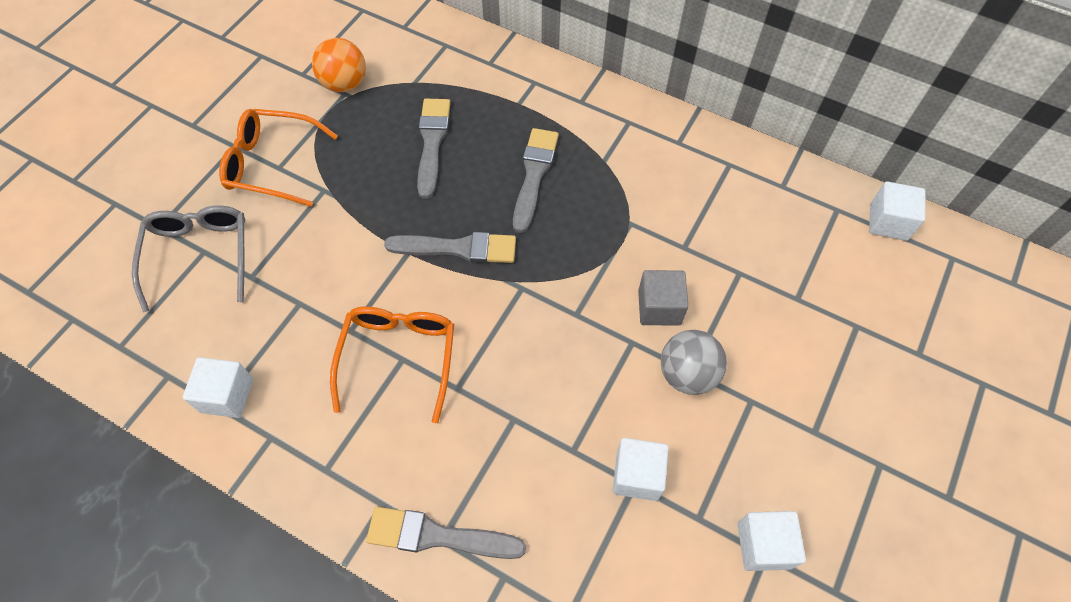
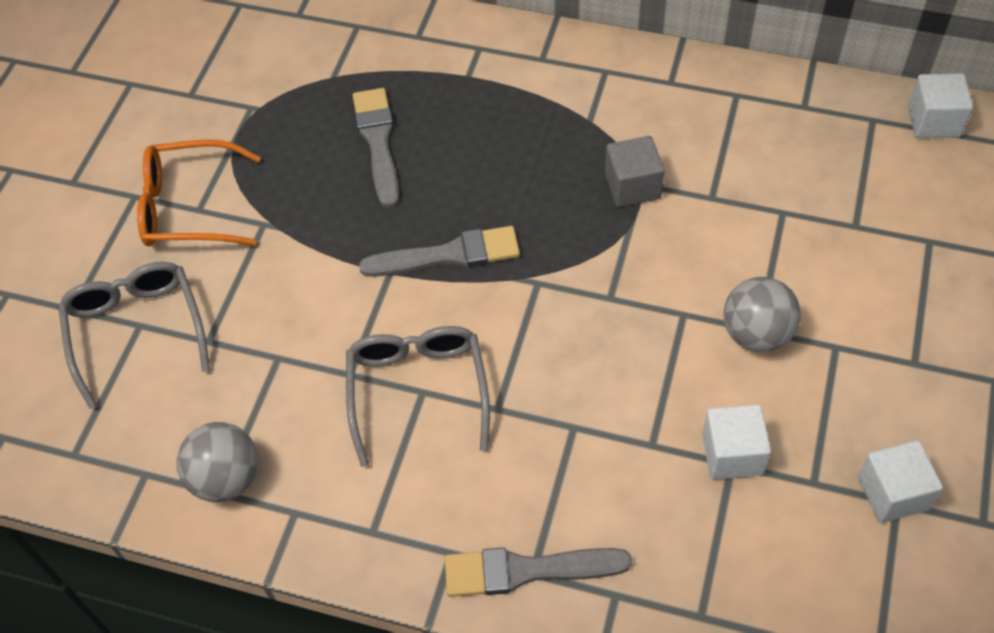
camera: 10 degrees left, 5 degrees down
white cube [183,357,253,418] -> grey ball [177,422,258,502]
orange ball [312,38,366,92] -> none
orange glasses [330,306,454,423] -> grey glasses [346,326,490,467]
grey brush [513,128,559,233] -> none
grey cube [638,270,688,326] -> grey cube moved to [605,136,664,207]

